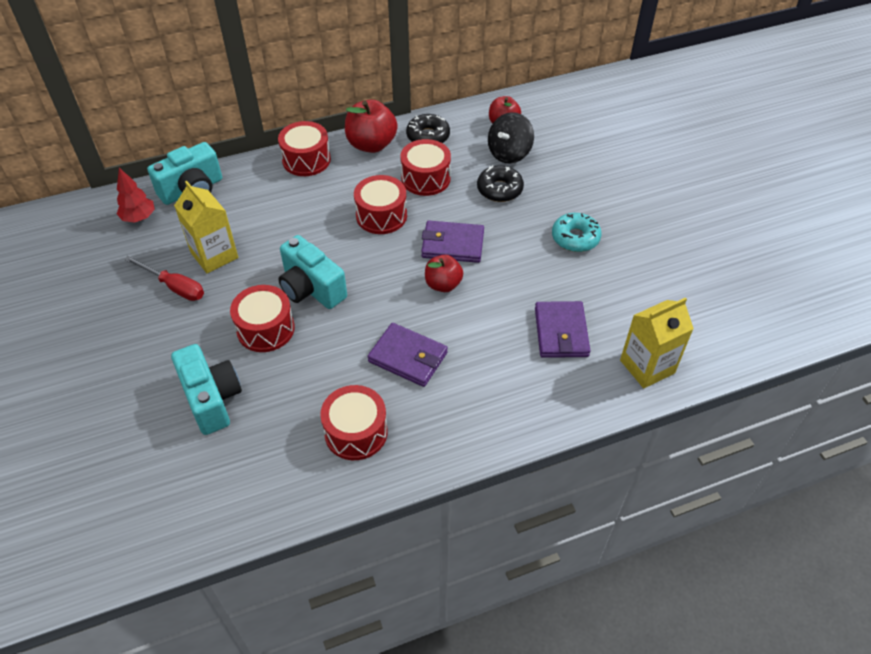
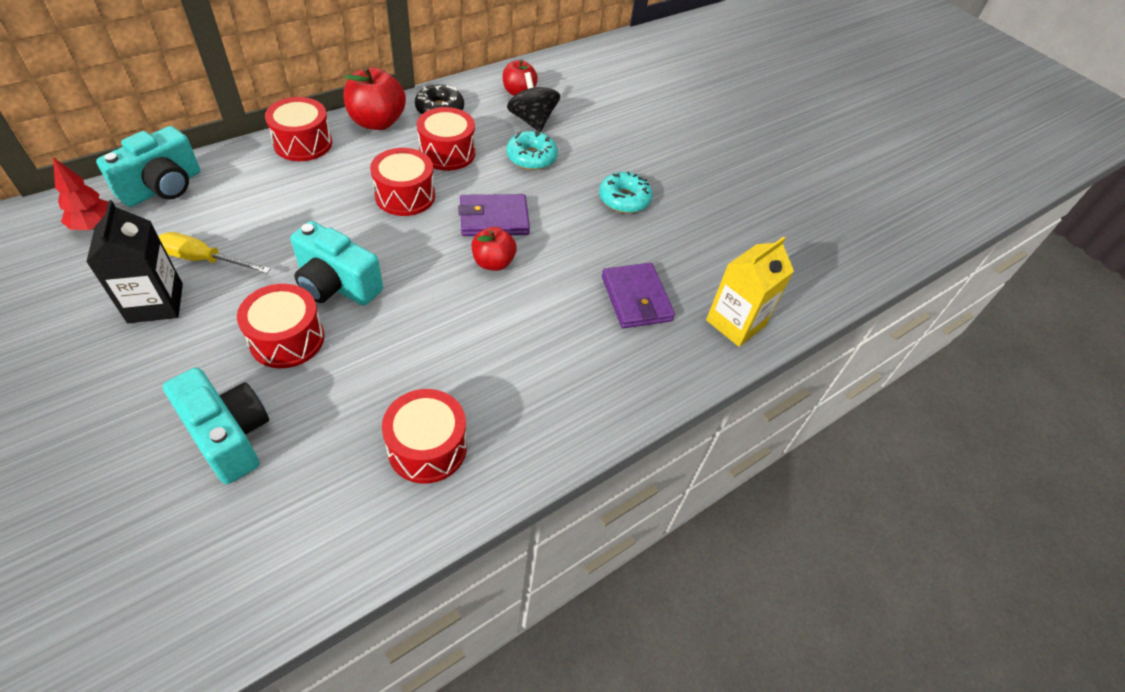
camera: 20 degrees left, 0 degrees up
red screwdriver [124,256,204,301] -> black carton [86,200,183,323]
yellow carton [174,181,238,274] -> yellow screwdriver [158,232,271,273]
purple wallet [368,323,448,387] -> none
black donut [477,165,524,202] -> turquoise donut [506,131,558,170]
black spinning top [488,112,534,163] -> black spinning top turned 135 degrees clockwise [507,72,560,132]

